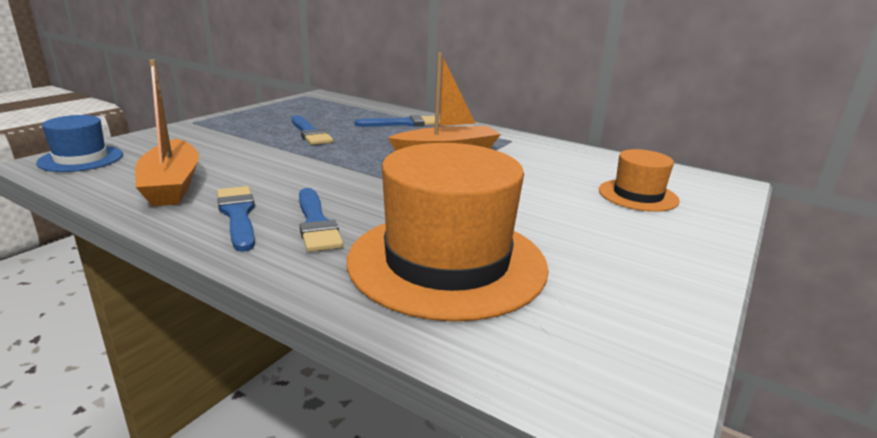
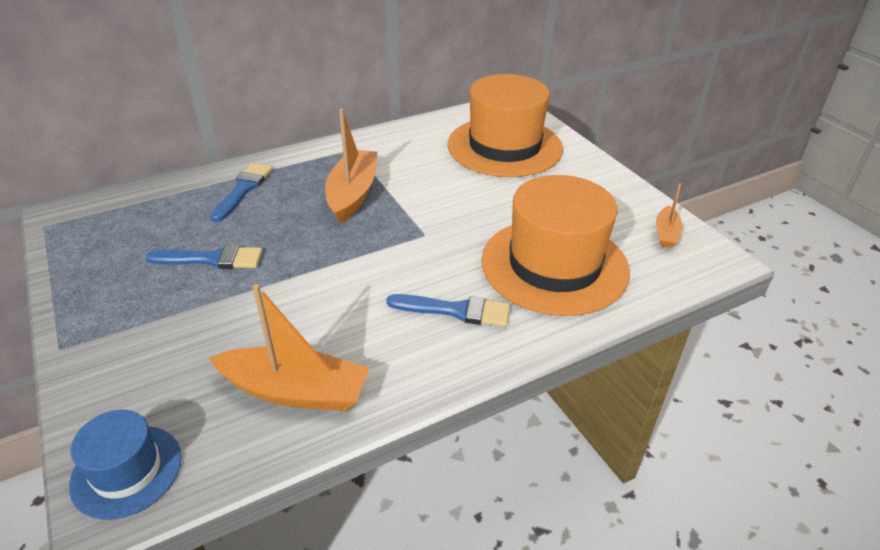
camera: 60 degrees left, 15 degrees up
blue brush [217,186,255,252] -> none
orange hat [599,149,680,212] -> orange hat [448,74,563,177], size x1.94
none -> orange boat [656,183,682,248]

